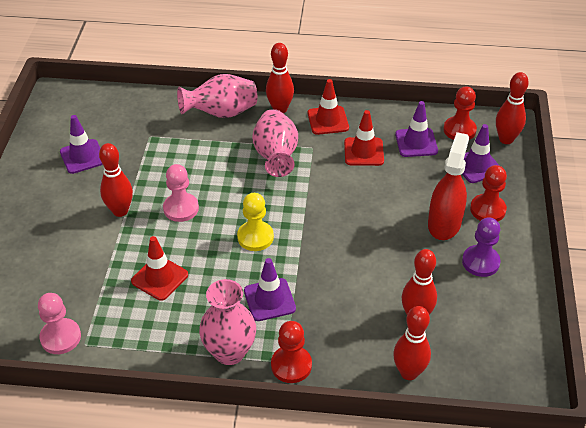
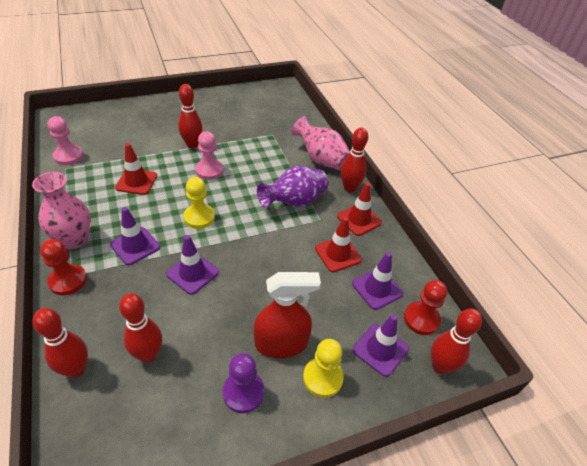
camera: 60 degrees right, 0 degrees up
purple traffic cone [60,115,103,174] -> purple traffic cone moved to [166,235,219,295]
pink vase [252,109,298,177] -> purple vase [257,166,329,208]
red pawn [470,165,507,221] -> yellow pawn [303,339,344,398]

